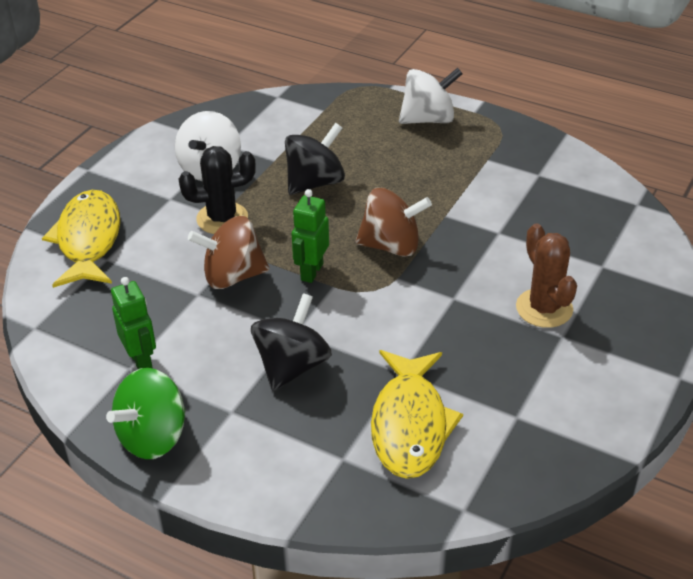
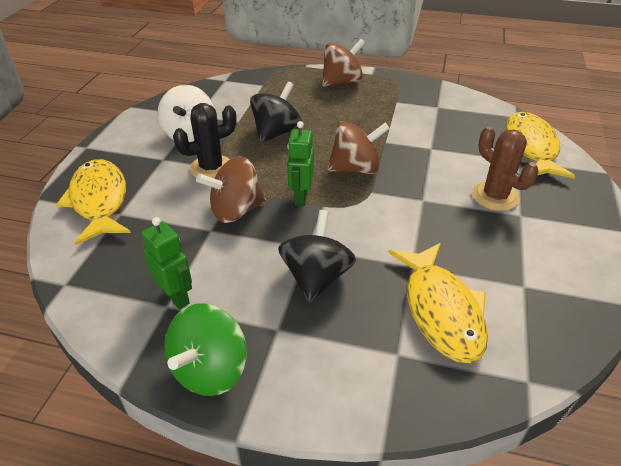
camera: 15 degrees left, 0 degrees up
white spinning top [399,68,463,124] -> brown spinning top [322,39,365,87]
none -> yellow fish [506,112,575,179]

